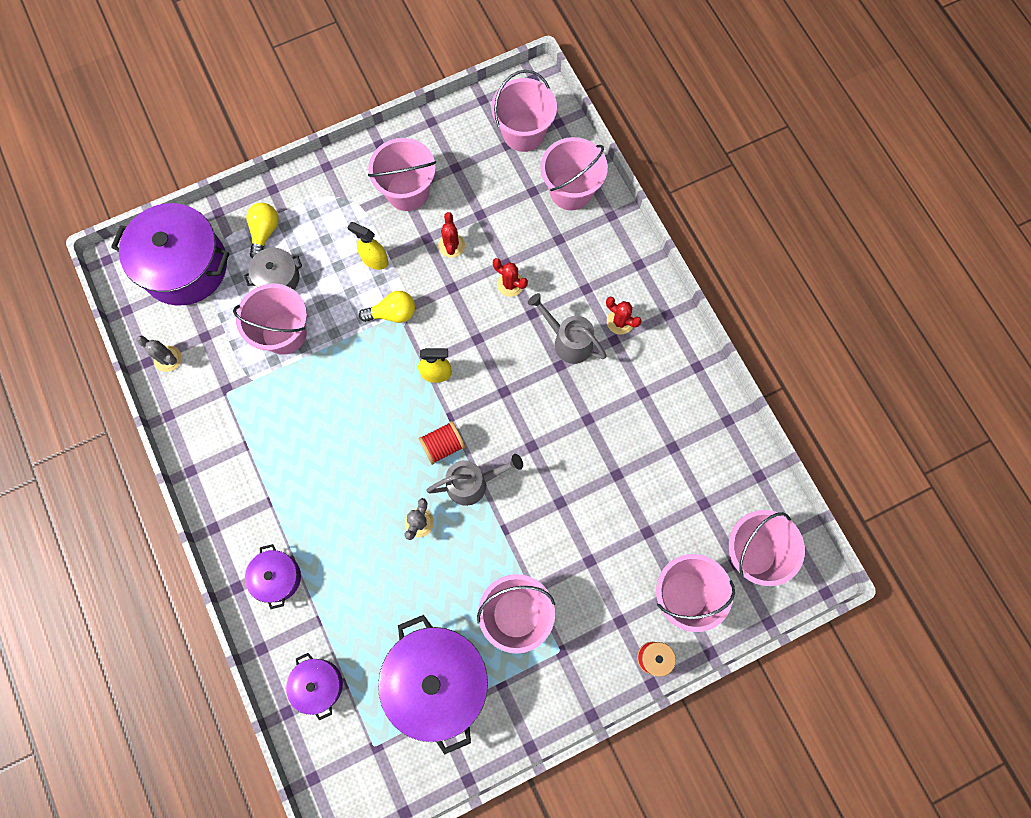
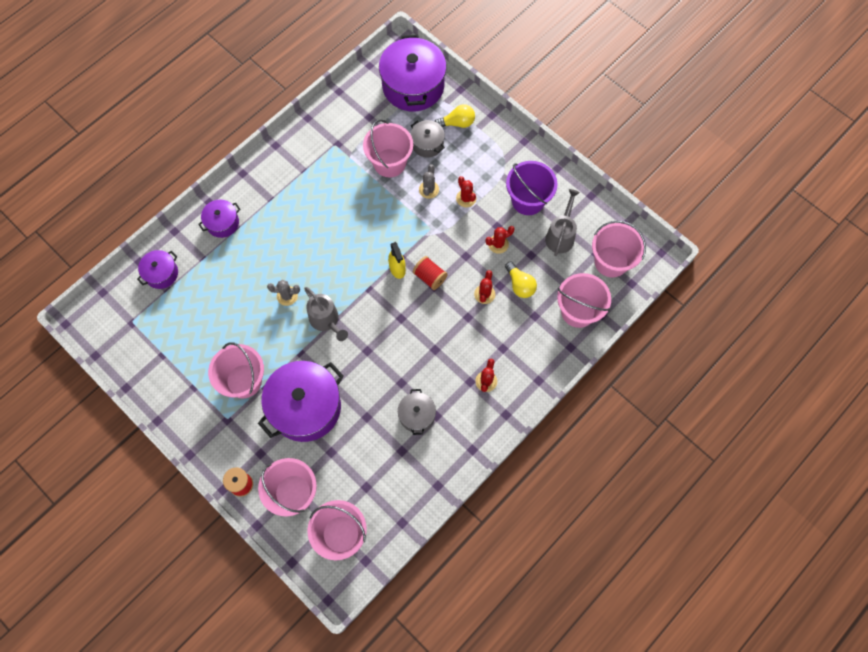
camera: 70 degrees right, 5 degrees down
grey cactus [136,336,182,372] -> grey cactus moved to [419,164,439,199]
yellow spray bottle [347,222,388,270] -> red cactus [456,176,476,207]
yellow light bulb [359,291,415,323] -> yellow light bulb moved to [505,262,537,298]
pink bucket [368,138,436,211] -> purple bucket [506,161,557,215]
purple pot [378,615,488,755] -> purple pot moved to [258,361,344,442]
red spool [418,421,465,465] -> red spool moved to [413,256,448,290]
grey watering can [528,293,607,364] -> grey watering can moved to [545,189,580,256]
none -> grey pot [398,389,436,435]

